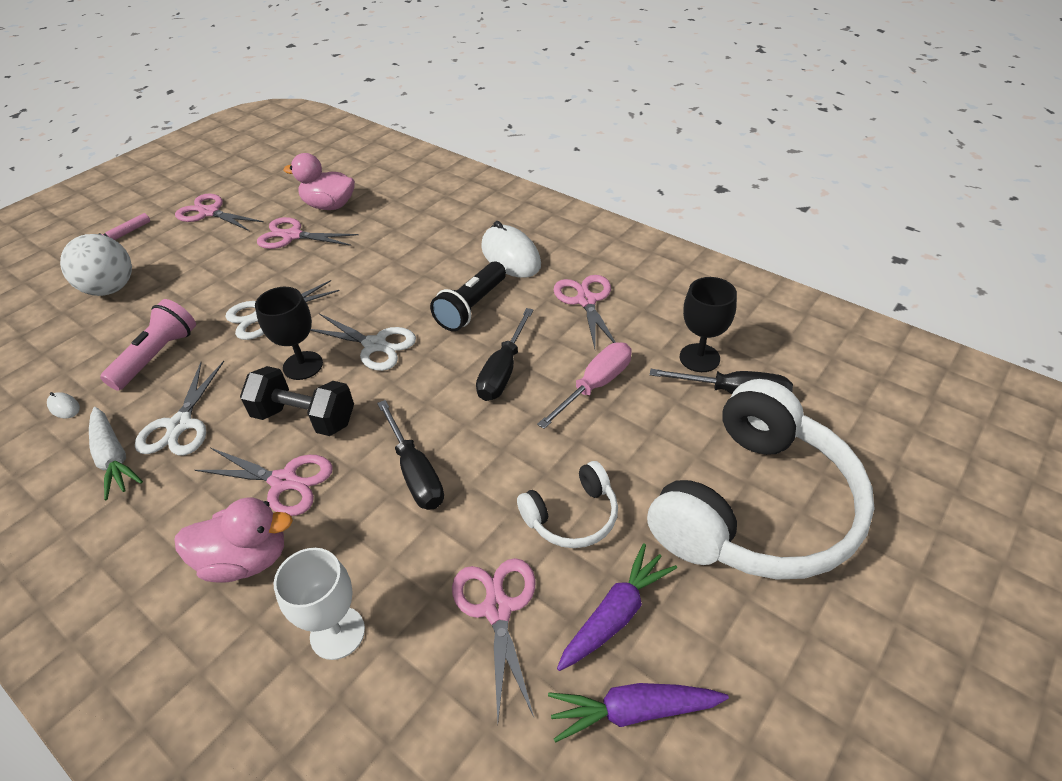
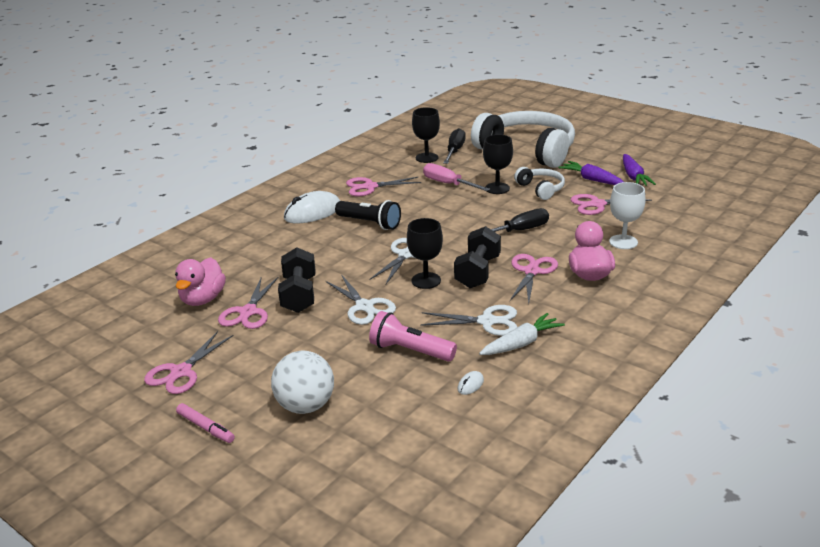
camera: 90 degrees left, 15 degrees down
black screwdriver [476,308,533,401] -> none
none -> black dumbbell [278,247,316,313]
none -> black goblet [483,134,513,194]

